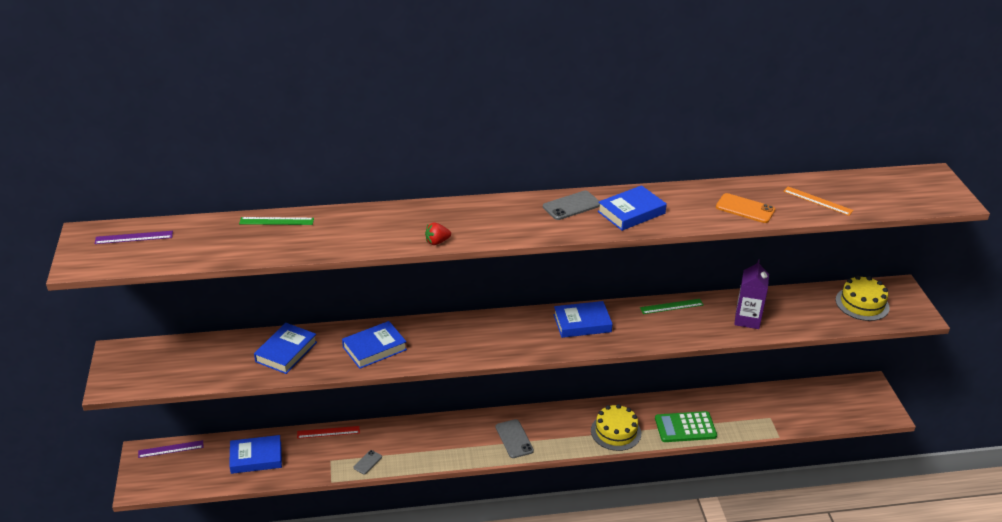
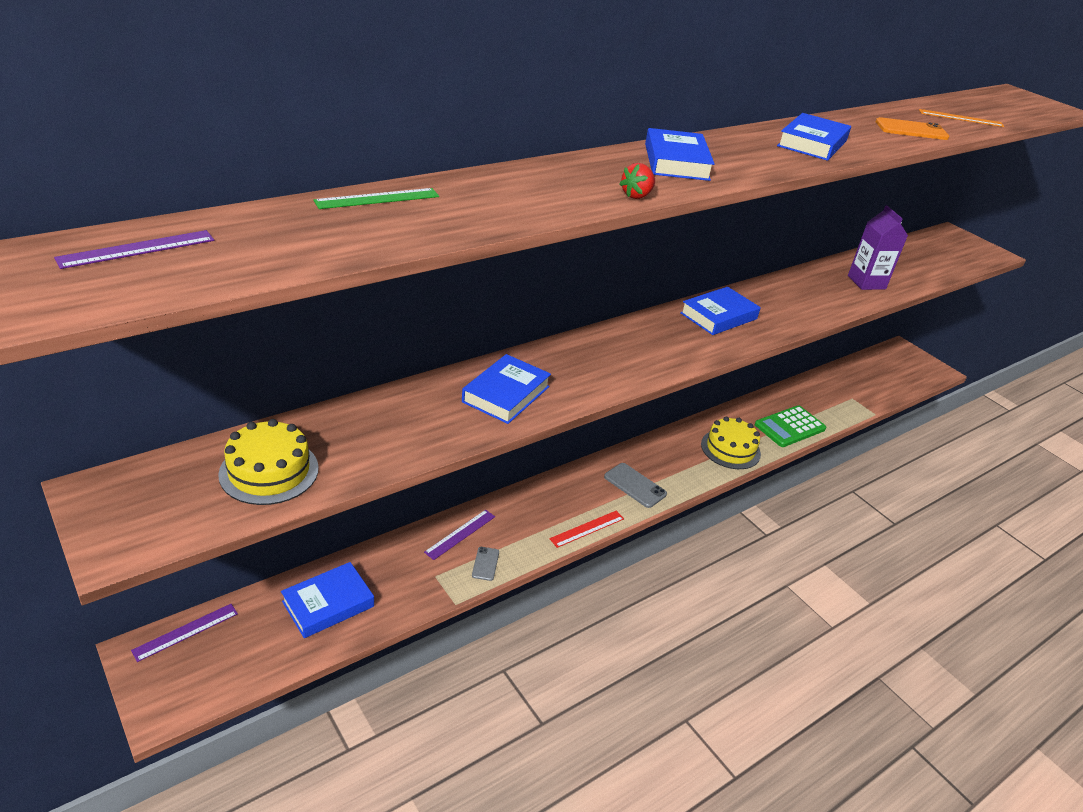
camera: 30 degrees left, 0 degrees up
blue book [254,323,317,374] -> blue book moved to [645,128,715,181]
red ruler [297,426,360,439] -> red ruler moved to [549,511,624,548]
grey phone [543,191,600,220] -> none
green ruler [640,299,704,314] -> none
yellow cake [836,275,890,321] -> yellow cake moved to [218,419,319,505]
none -> purple ruler [424,510,495,560]

